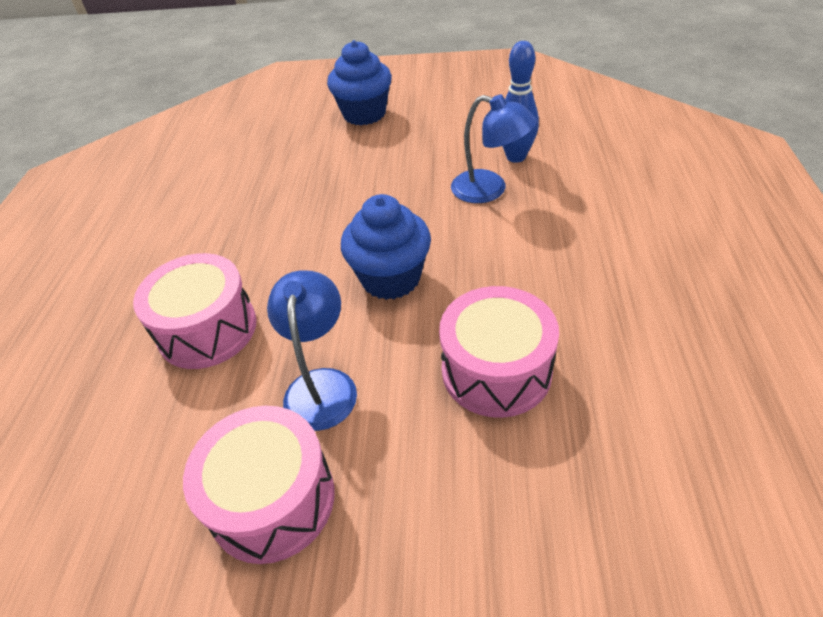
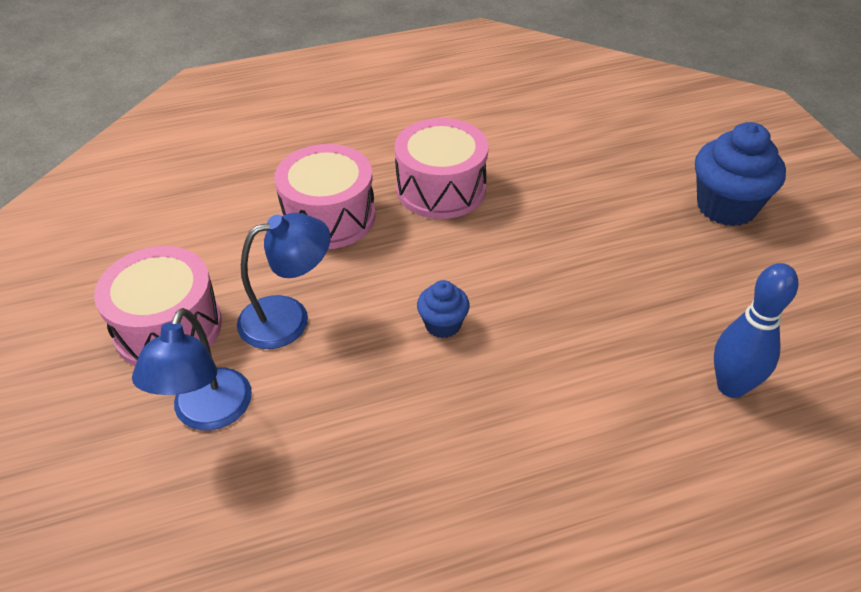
camera: 65 degrees right, 0 degrees up
blue cupcake [341,194,431,300] -> blue cupcake [417,280,470,338], size x0.53
pink drum [439,286,559,418] -> pink drum moved to [395,118,488,219]
blue lamp [451,94,537,203] -> blue lamp moved to [132,308,252,430]

